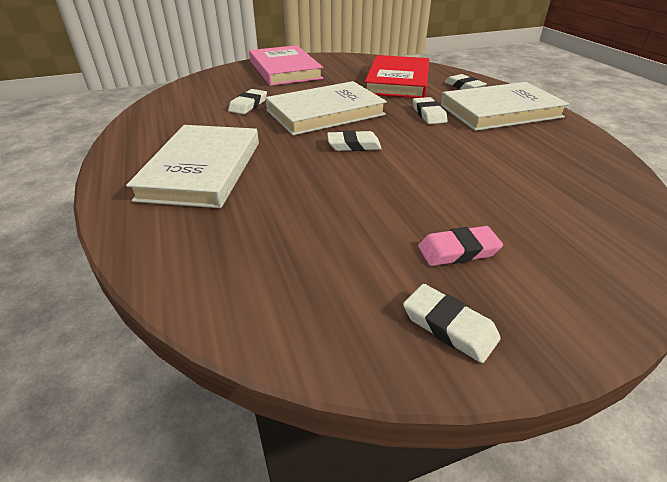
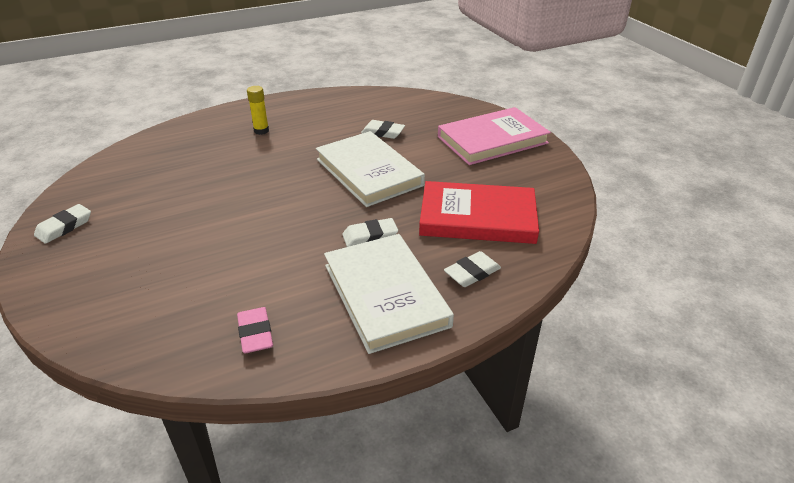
camera: 85 degrees right, 0 degrees up
white book [126,125,259,208] -> yellow glue stick [247,86,269,135]
white eraser [327,130,382,151] -> none
pink eraser [418,226,503,266] -> pink eraser moved to [237,307,273,353]

